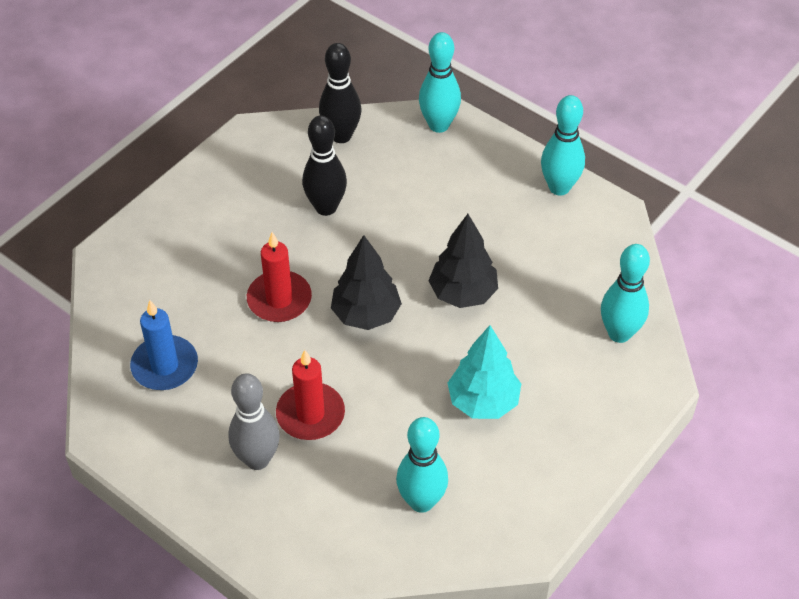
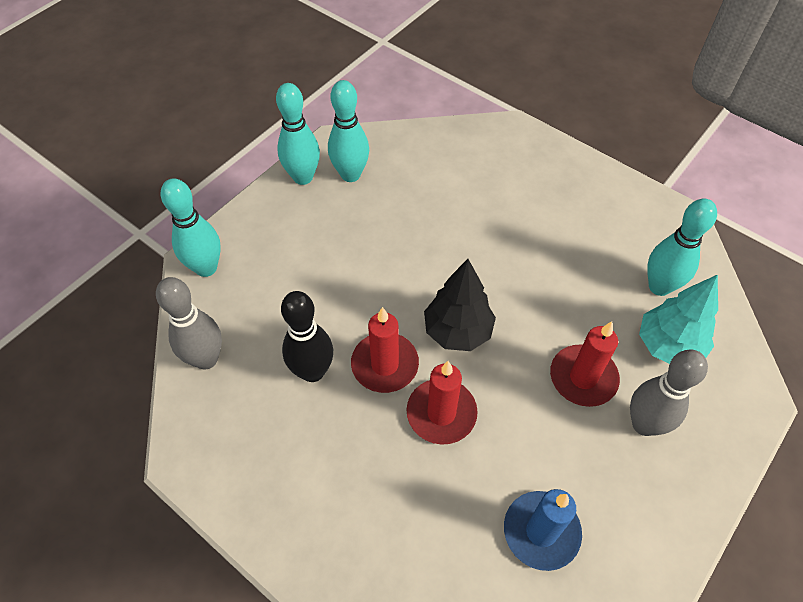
camera: 90 degrees left, 5 degrees up
black bowling pin [319,43,361,143] -> grey bowling pin [156,277,222,369]
black tree [429,214,498,308] -> none
turquoise tree [448,325,521,419] -> turquoise tree moved to [639,275,718,364]
turquoise bowling pin [601,244,650,343] -> turquoise bowling pin moved to [328,80,369,182]
none -> red candle [351,307,419,393]

